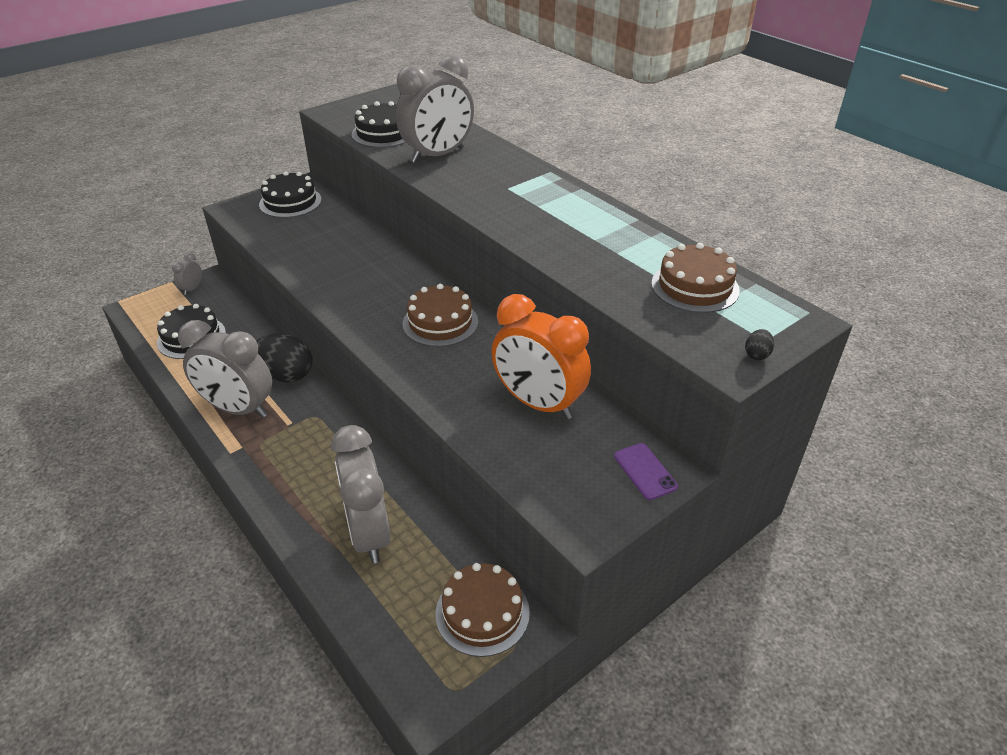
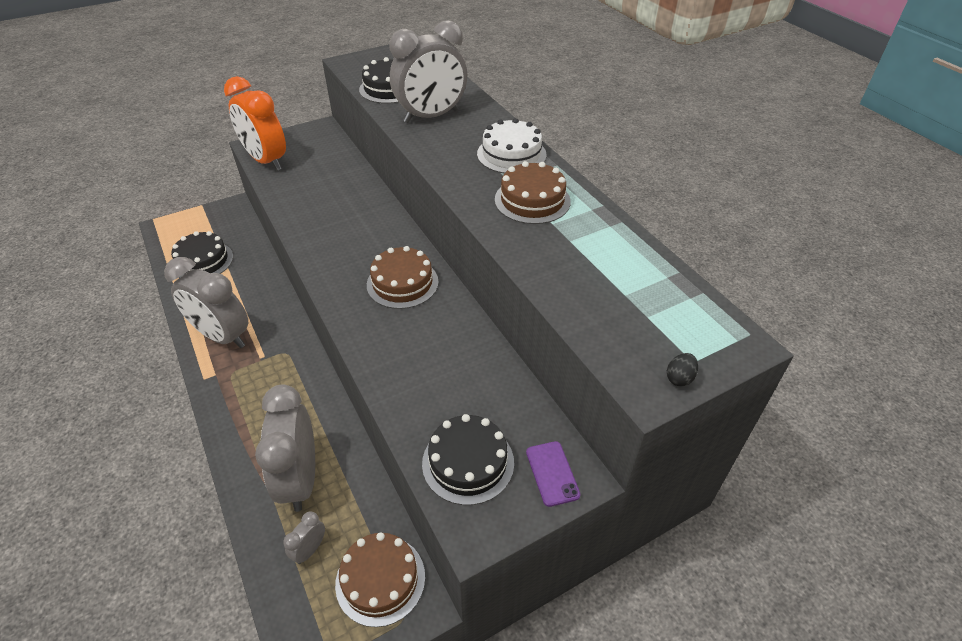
camera: 10 degrees right, 5 degrees up
grey clock [172,253,202,295] -> grey clock moved to [283,511,325,564]
black egg [256,334,313,382] -> none
black cake [259,171,321,218] -> black cake moved to [422,414,514,505]
orange clock [491,294,591,419] -> orange clock moved to [224,76,286,171]
brown cake [652,243,740,313] -> brown cake moved to [495,161,571,224]
none -> white cake [477,118,547,173]

